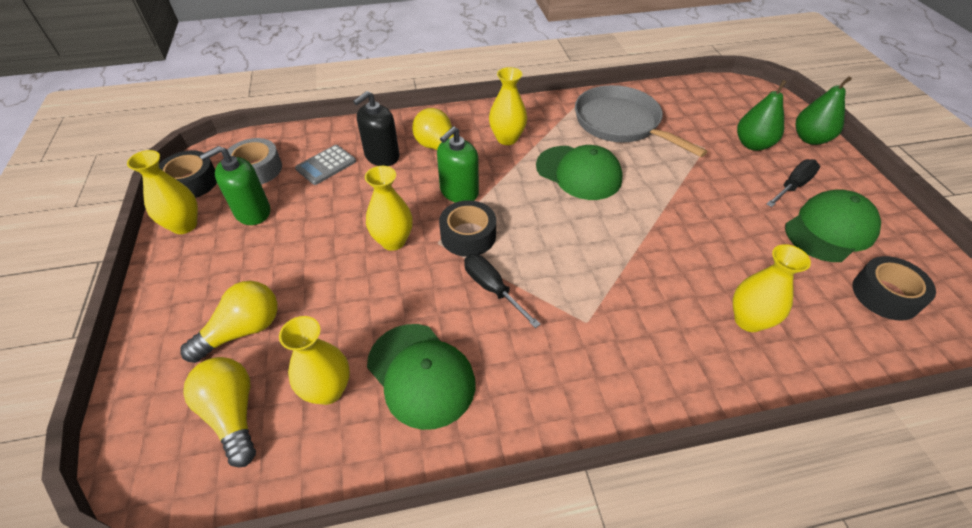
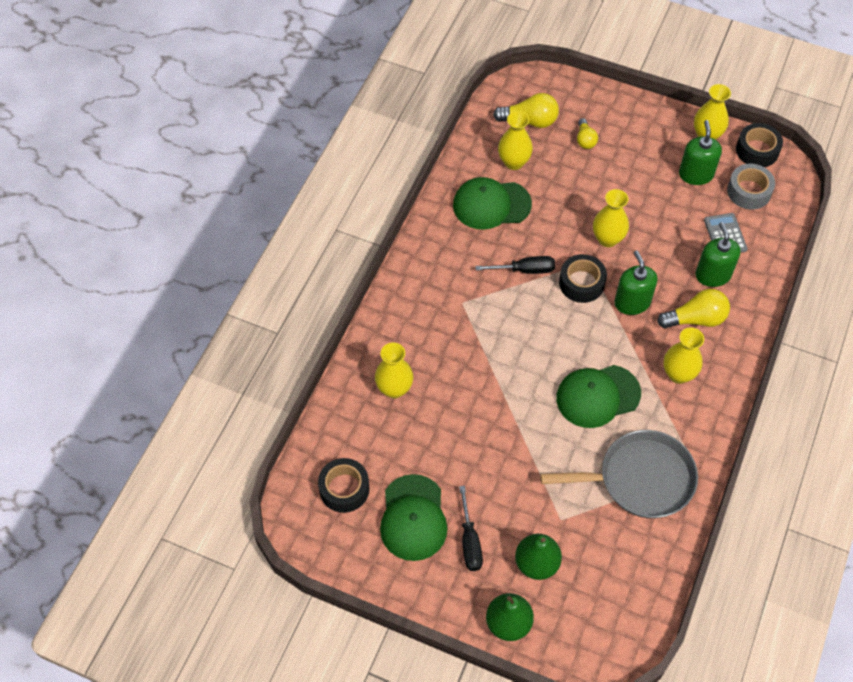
camera: 125 degrees right, 10 degrees up
yellow light bulb [180,281,278,363] -> yellow light bulb [577,118,598,149], size x0.61
black soap dispenser [353,91,400,166] -> green soap dispenser [695,222,741,287]

